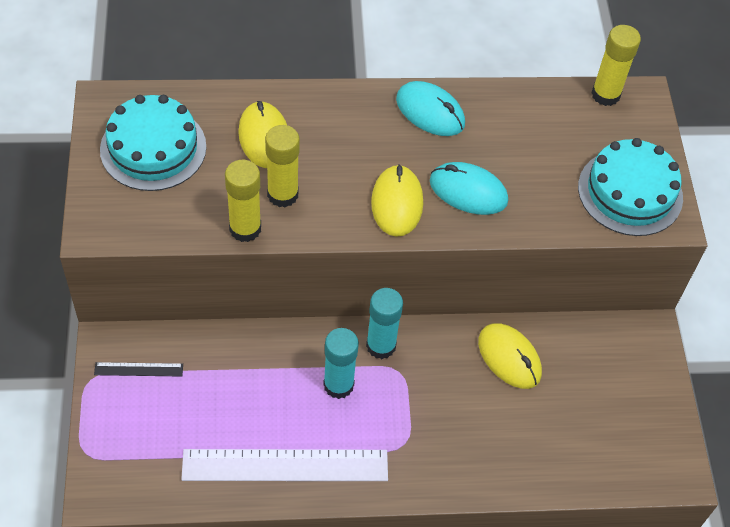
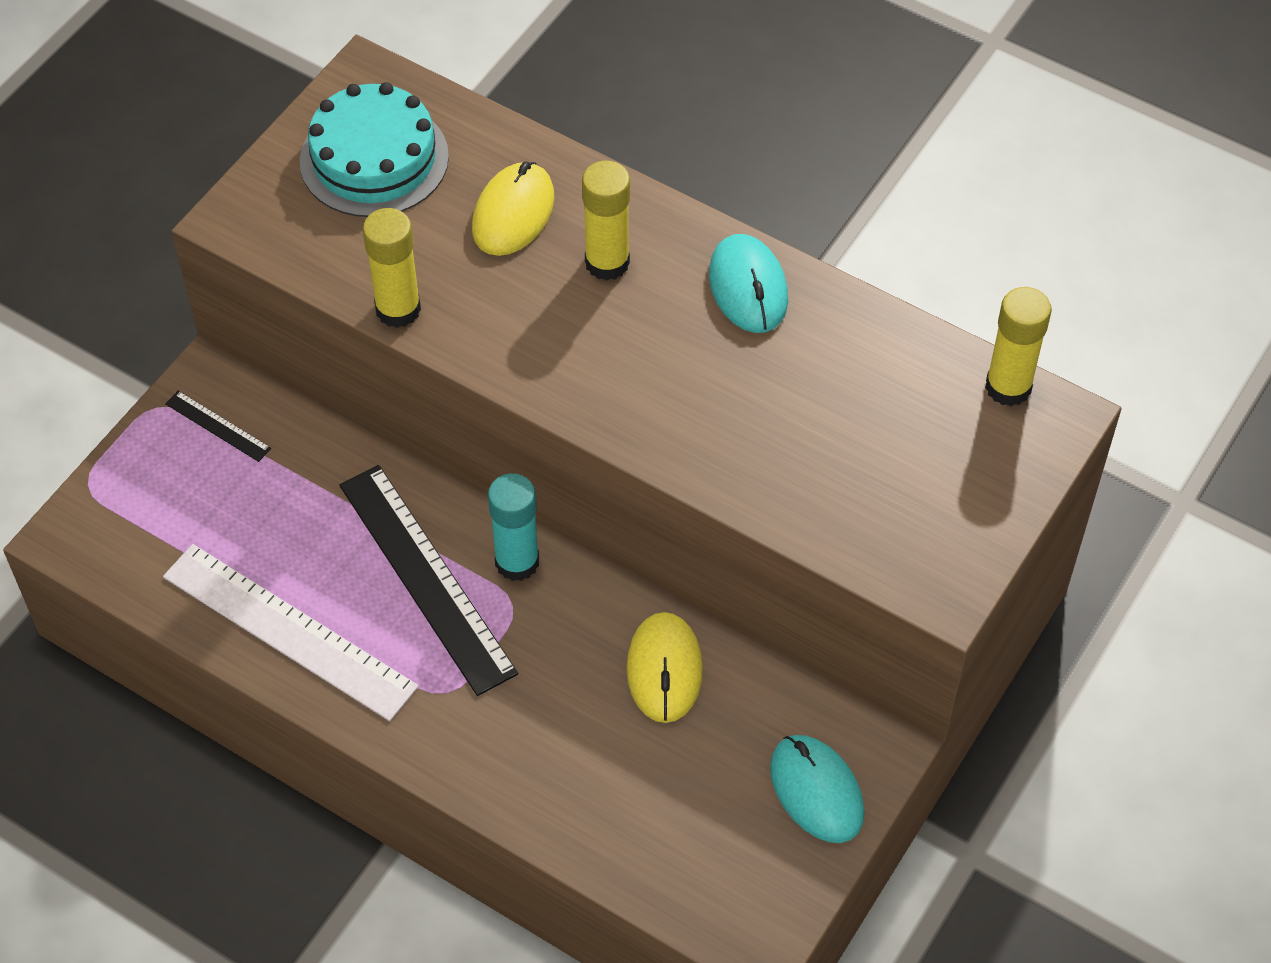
camera: 40 degrees right, 0 degrees up
yellow glue stick [265,125,300,208] -> yellow glue stick moved to [582,161,630,281]
turquoise glue stick [323,328,359,399] -> black ruler [339,465,518,696]
yellow mouse [371,164,423,237] -> none
turquoise mouse [430,162,508,215] -> turquoise mouse moved to [770,735,865,843]
turquoise cake [578,138,683,236] -> none

